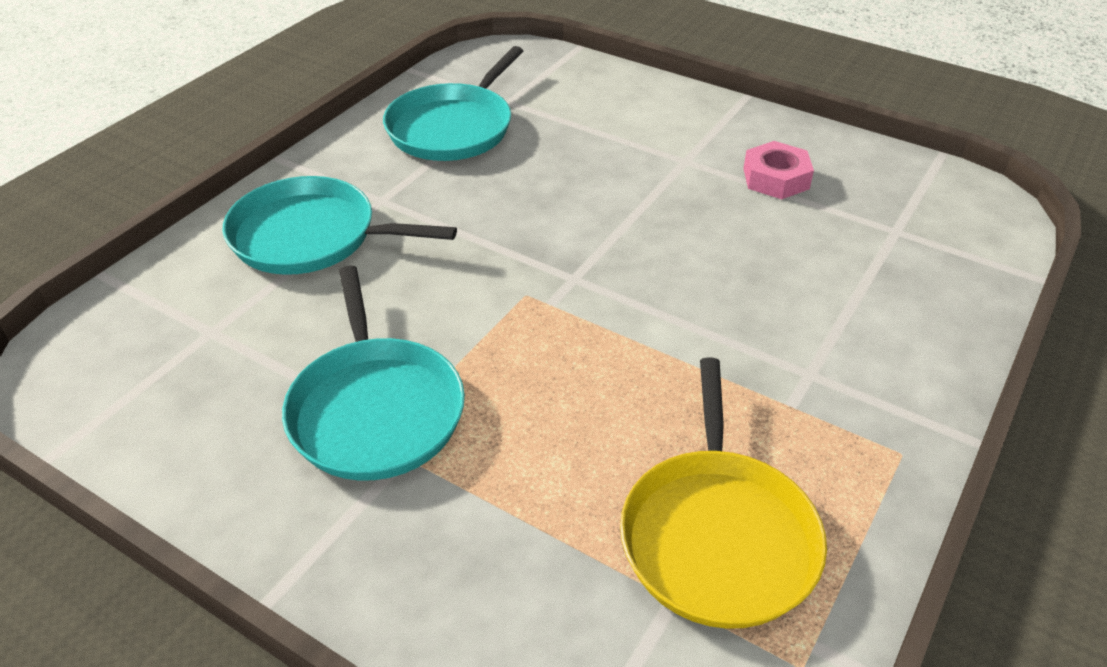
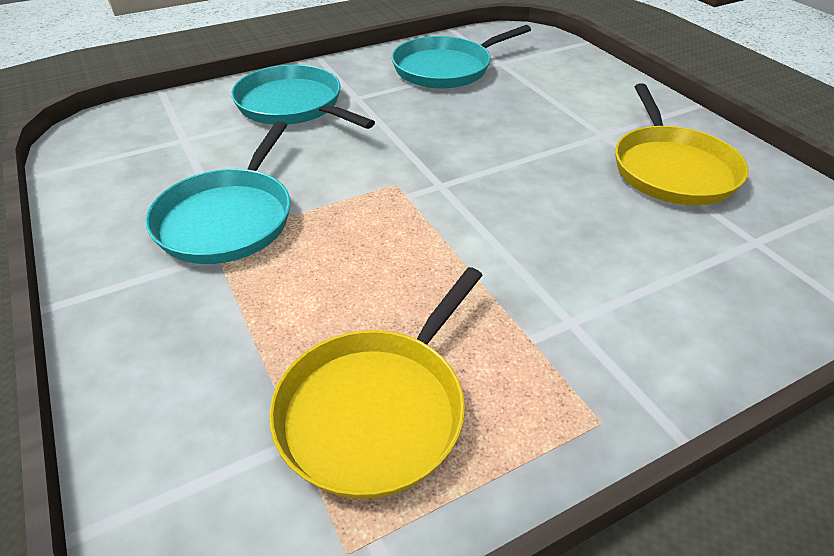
camera: 30 degrees right, 0 degrees up
pink nut [743,141,814,199] -> yellow pan [615,83,749,205]

